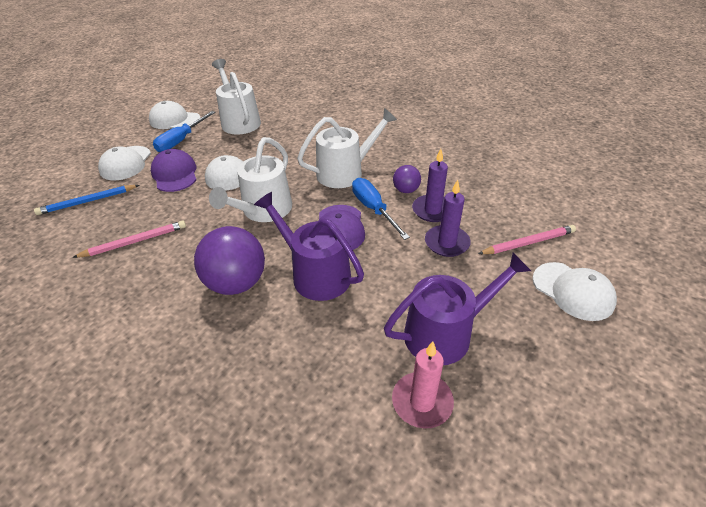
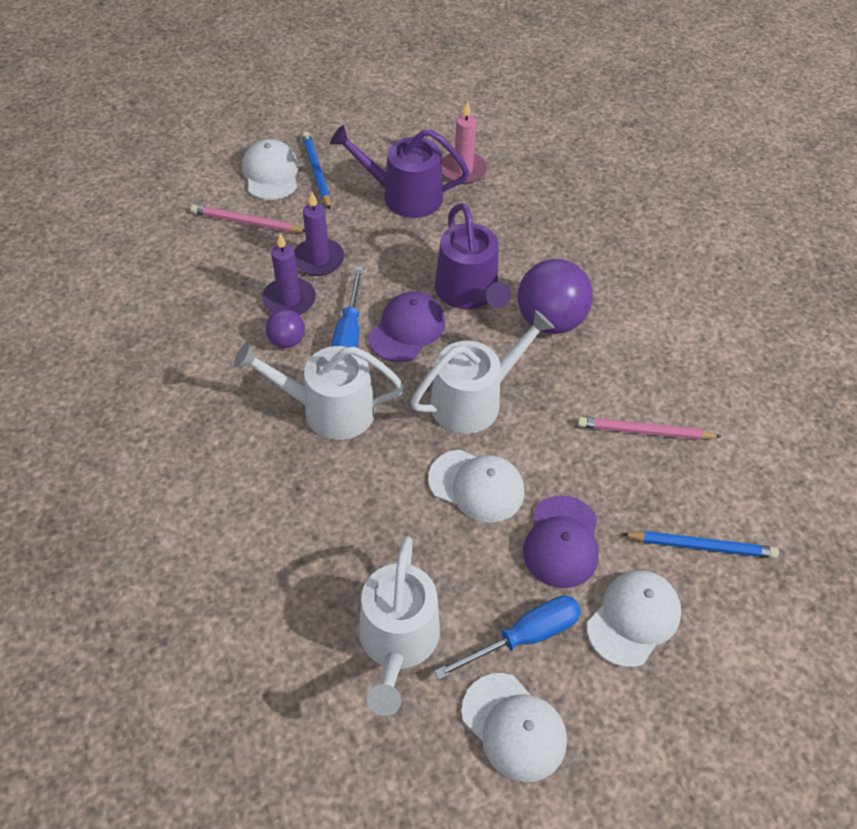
camera: 150 degrees left, 10 degrees up
none -> blue pencil [302,131,331,210]

